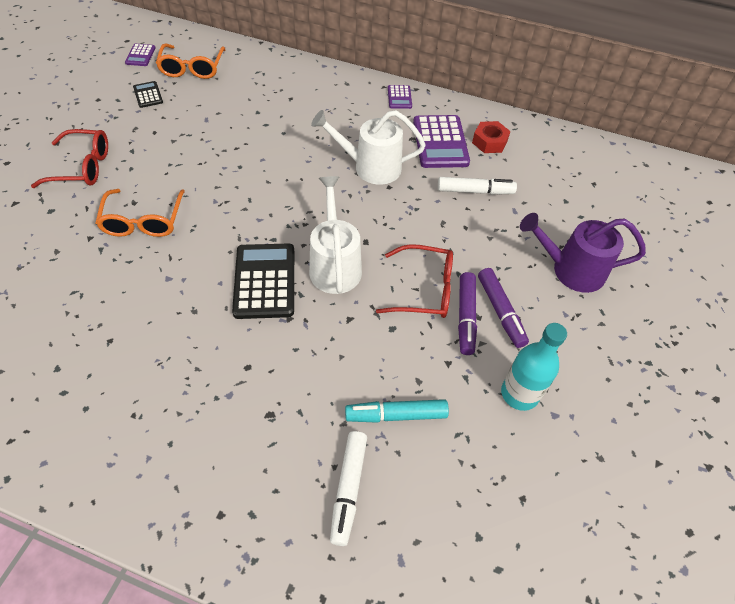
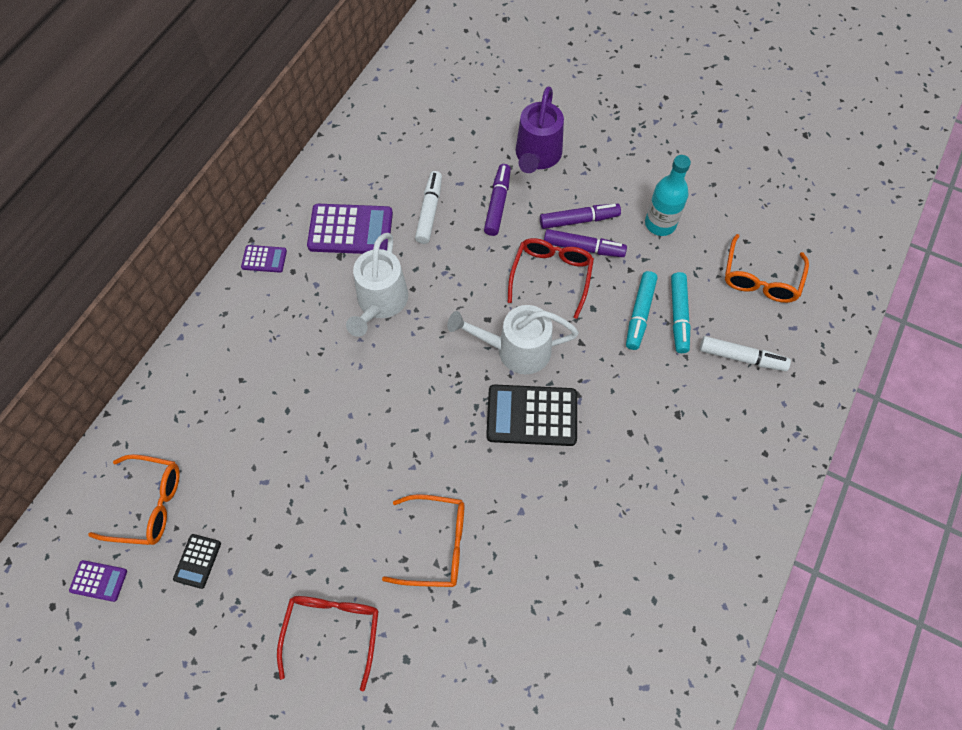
camera: 80 degrees left, 10 degrees up
black calculator [133,81,163,108] -> black calculator turned 60 degrees counterclockwise [173,534,221,589]
red nut [472,121,511,153] -> none
none -> purple marker [484,164,511,236]
none -> turquoise marker [626,271,657,350]
none -> orange glasses [725,234,809,303]

